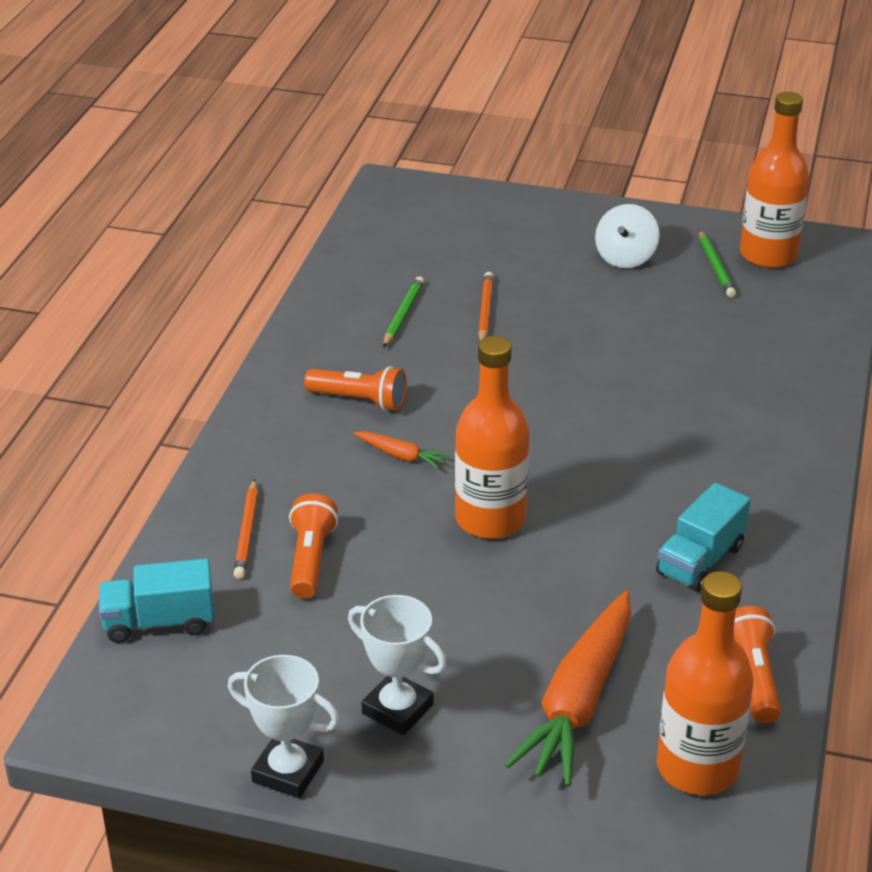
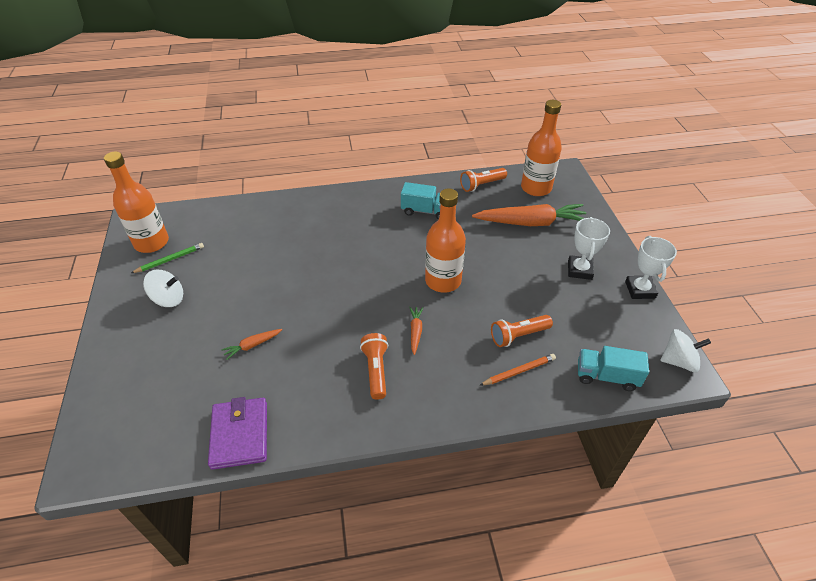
camera: 115 degrees left, 10 degrees up
turquoise truck [99,559,214,643] -> turquoise truck turned 135 degrees clockwise [578,346,649,391]
green pencil [383,276,424,348] -> none
orange pencil [478,272,493,341] -> orange carrot [222,329,282,360]
none -> purple wallet [208,397,267,470]
none -> white spinning top [660,329,711,372]

